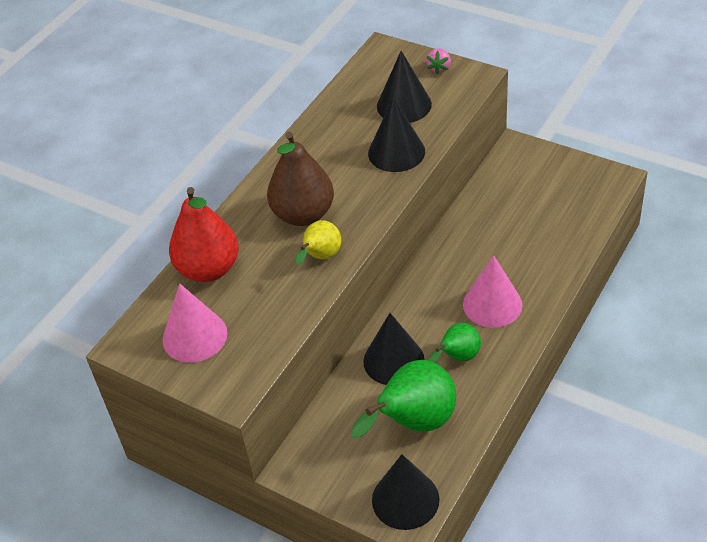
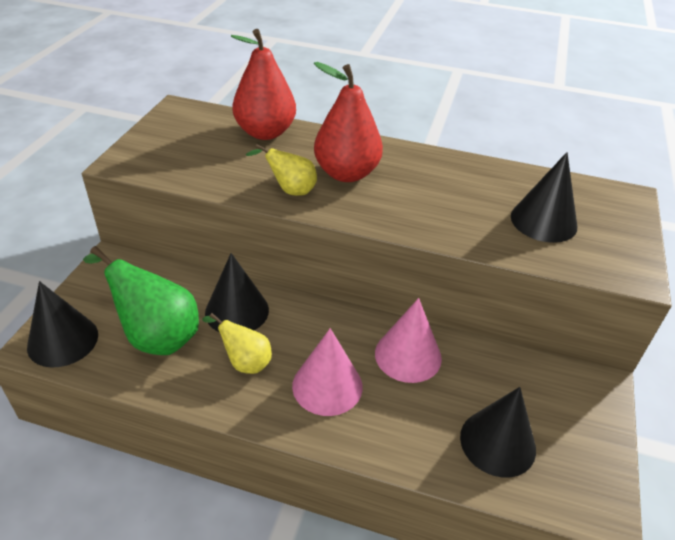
camera: 70 degrees right, 5 degrees down
pink cone [163,284,228,363] -> pink cone moved to [375,298,442,383]
brown pear [267,132,334,226] -> red pear [314,62,383,182]
black cone [368,98,425,172] -> black cone moved to [460,387,536,478]
pink strawberry [426,48,451,75] -> none
green pear [428,323,481,363] -> yellow pear [202,313,272,374]

